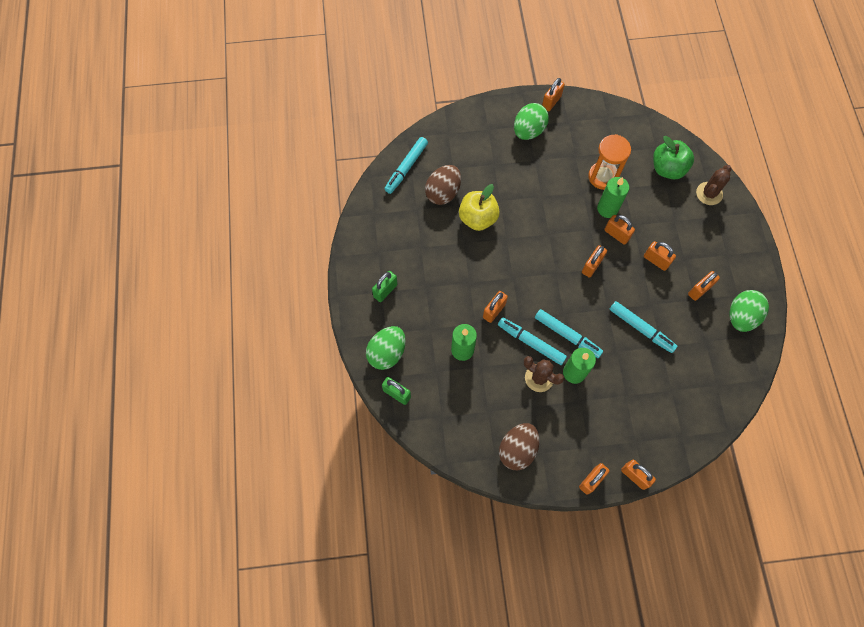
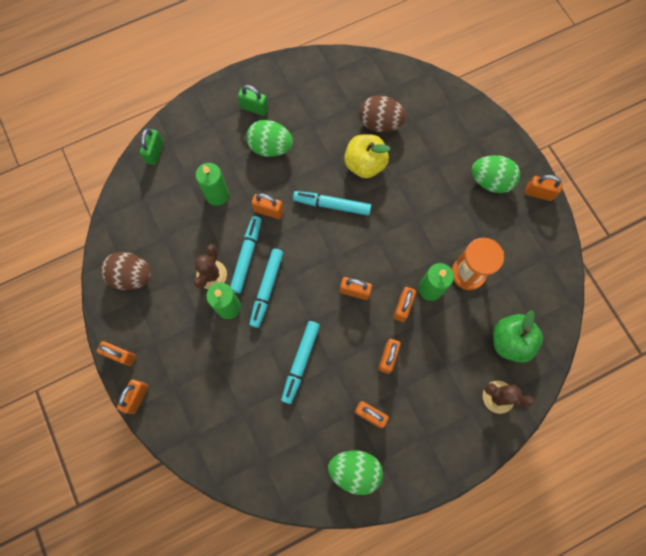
camera: 70 degrees right, 5 degrees up
green egg [366,326,406,370] -> green egg moved to [246,120,293,157]
turquoise marker [385,137,428,194] -> turquoise marker moved to [293,191,371,215]

